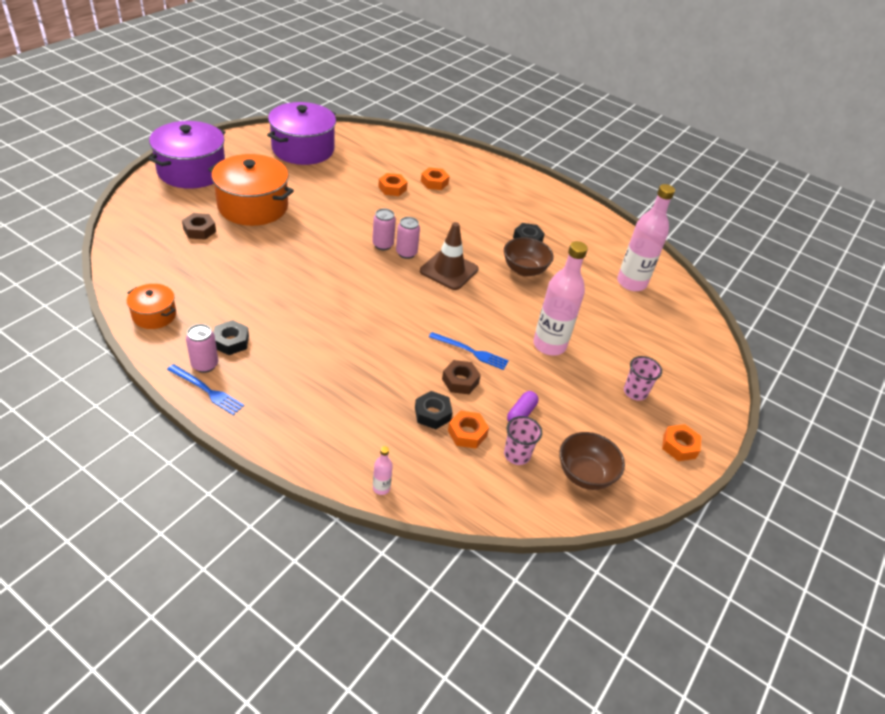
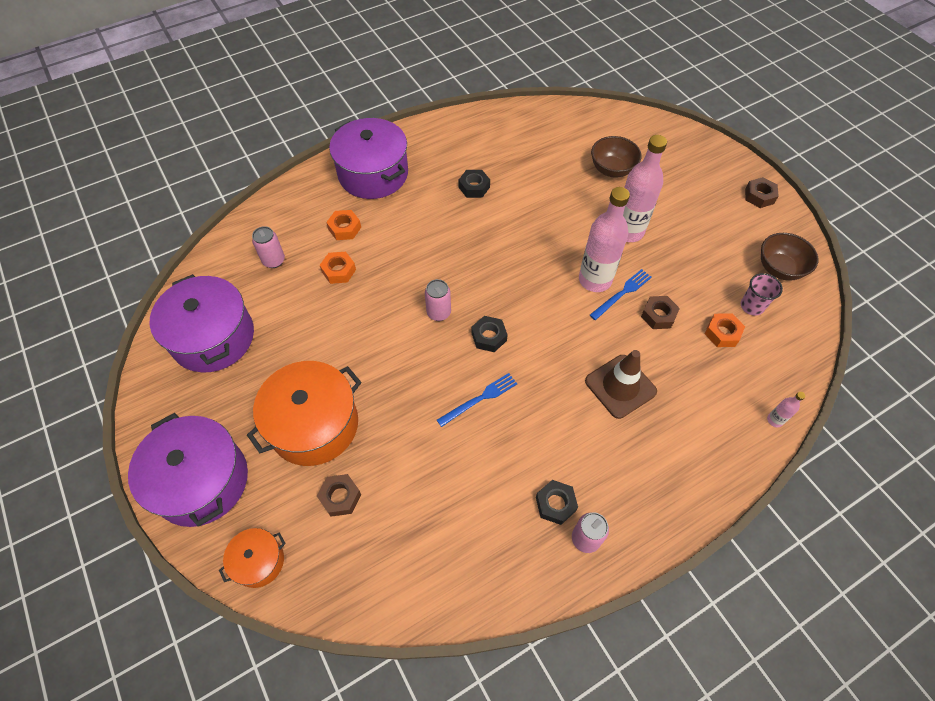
camera: 60 degrees left, 15 degrees up
orange pot [127,284,176,329] -> orange pot moved to [219,528,286,588]
blue fork [167,364,244,415] -> blue fork moved to [437,373,517,427]
pink can [396,217,420,259] -> pink can moved to [252,226,285,268]
black nut [415,391,453,429] -> black nut moved to [471,316,508,352]
brown traffic cone [420,222,478,290] -> brown traffic cone moved to [585,350,657,419]
brown bowl [504,237,554,277] -> brown bowl moved to [591,136,642,177]
purple capsule [507,391,538,422] -> none
pink bottle [617,184,675,291] -> pink bottle moved to [579,187,630,292]
pink cup [624,356,662,401] -> none
orange nut [662,424,701,461] -> brown nut [745,177,779,208]
none -> purple pot [329,118,408,199]

